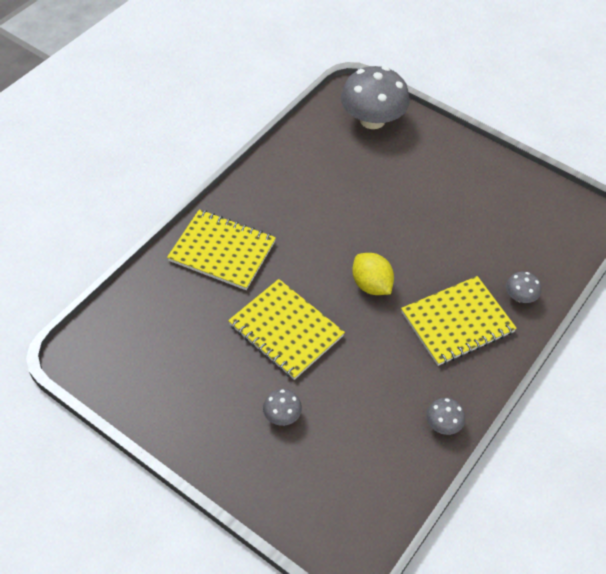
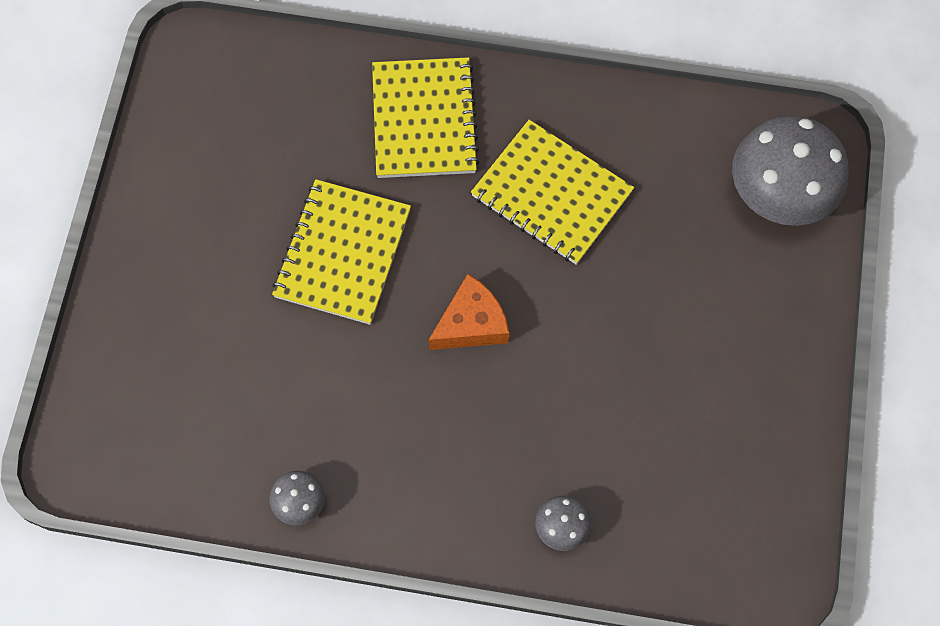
camera: 65 degrees right, 15 degrees up
grey mushroom [263,389,302,426] -> none
yellow lemon [352,253,394,295] -> orange cheese [429,274,509,350]
yellow notebook [401,276,517,366] -> yellow notebook moved to [471,120,634,265]

